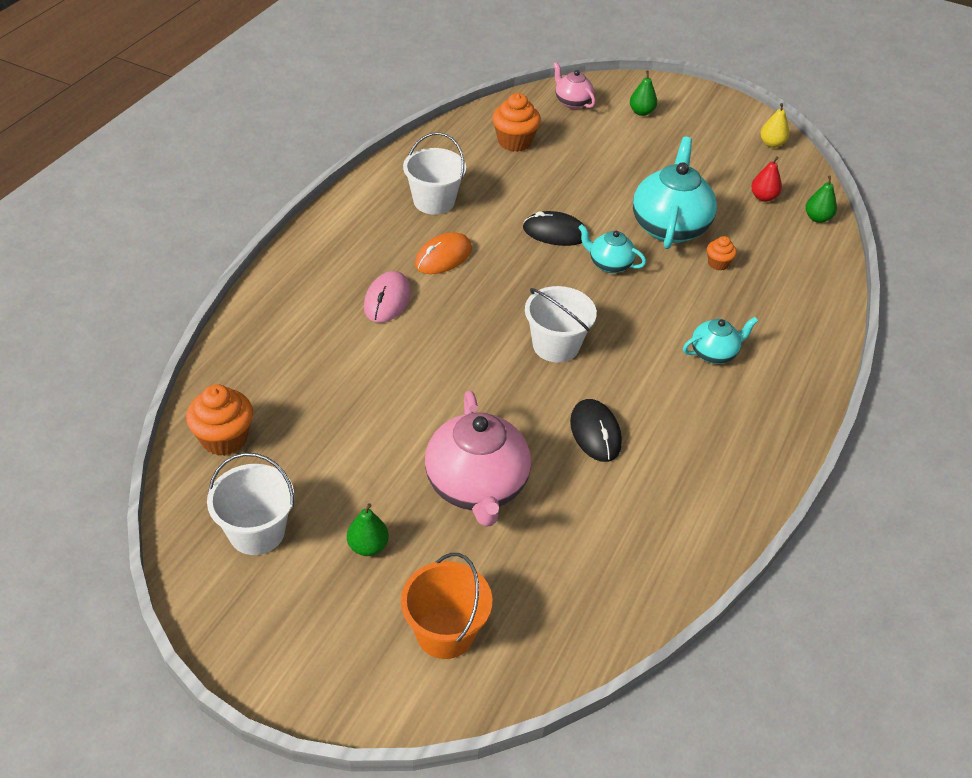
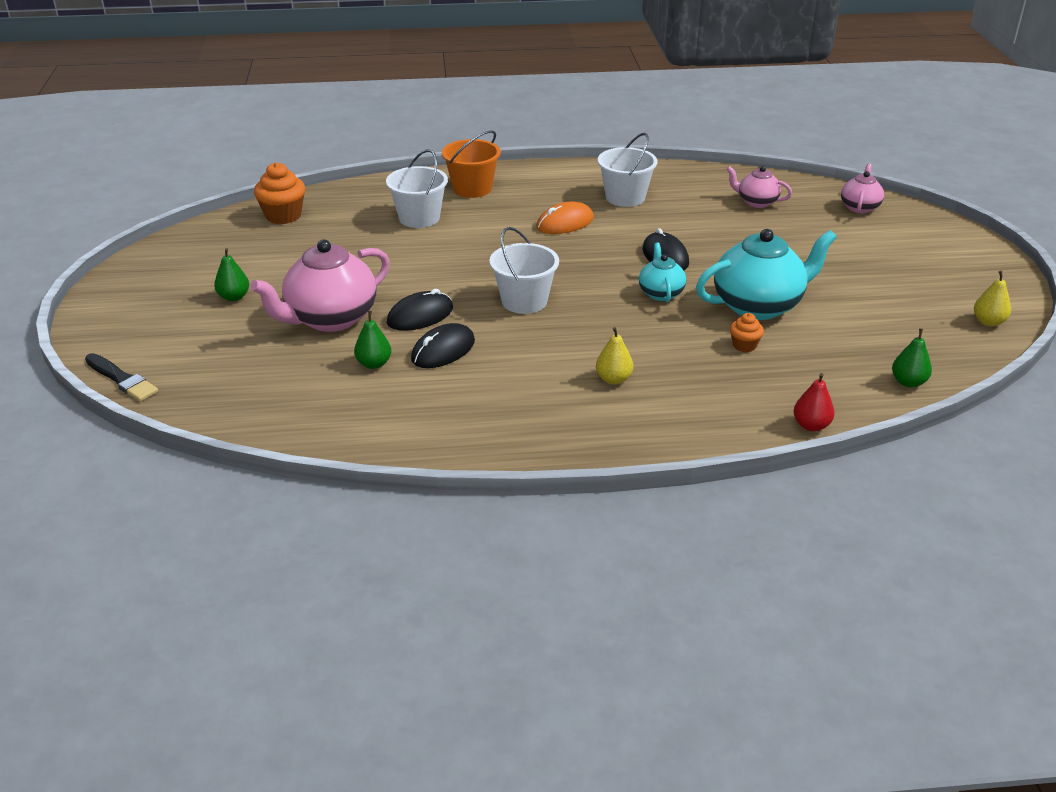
camera: 60 degrees right, 10 degrees down
white bucket [207,453,294,555] -> white bucket moved to [386,149,448,228]
pink mouse [364,271,411,323] -> none
orange bucket [401,553,492,659] -> orange bucket moved to [442,130,501,198]
orange mouse [415,232,472,274] -> orange mouse turned 45 degrees counterclockwise [536,202,594,234]
orange cupcake [492,93,541,152] -> pink teapot [726,166,792,208]
green pear [630,70,657,116] -> green pear moved to [354,311,391,369]
turquoise teapot [683,317,758,364] -> yellow pear [596,327,633,384]
red pear [751,156,782,202] -> red pear moved to [794,373,835,431]
none -> black brush [85,353,158,401]
none -> black mouse [387,289,453,331]

